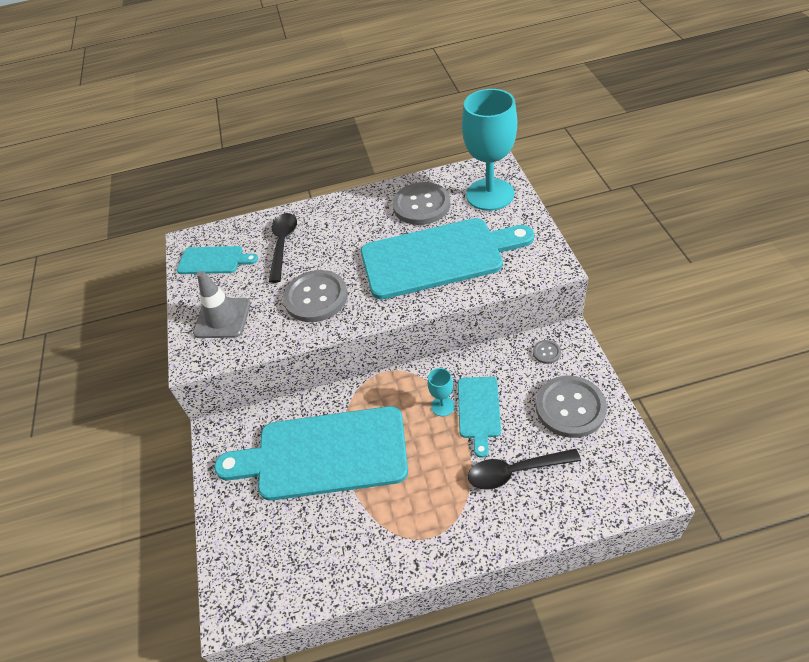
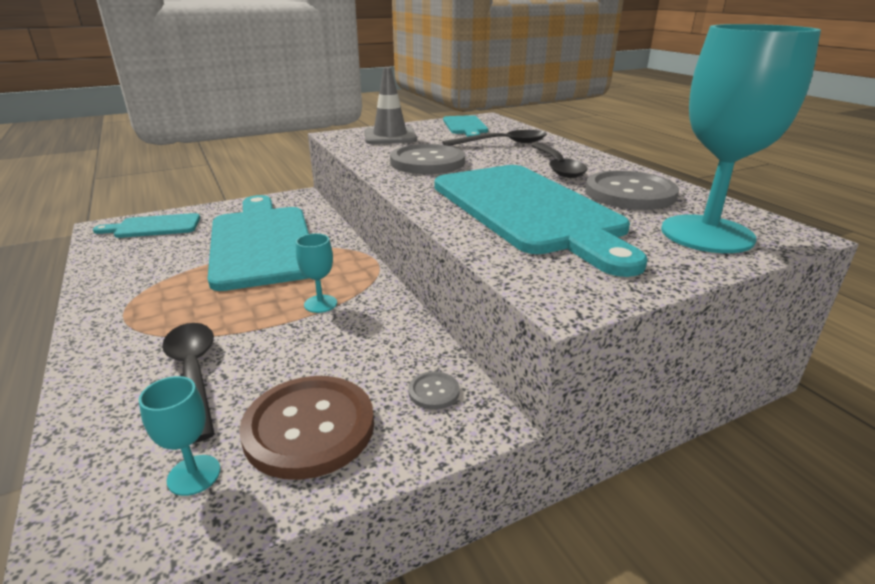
camera: 70 degrees right, 20 degrees down
turquoise cutting board [458,377,501,458] -> turquoise cutting board moved to [93,213,200,238]
grey button [536,375,607,438] -> brown button [239,376,374,480]
none -> turquoise goblet [139,376,221,496]
none -> black spoon [532,143,588,178]

